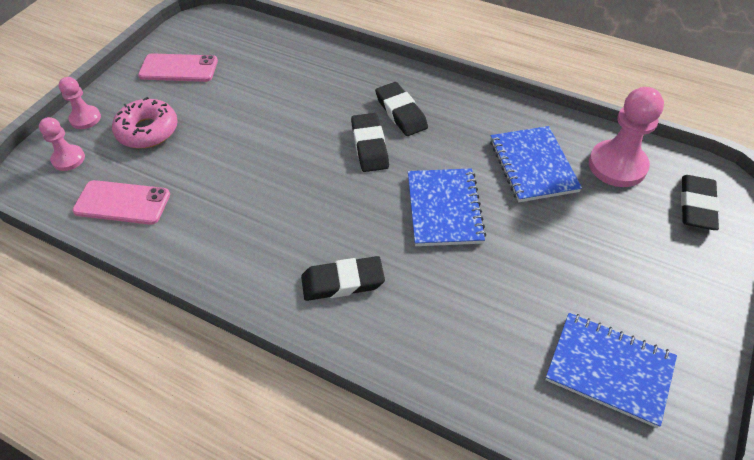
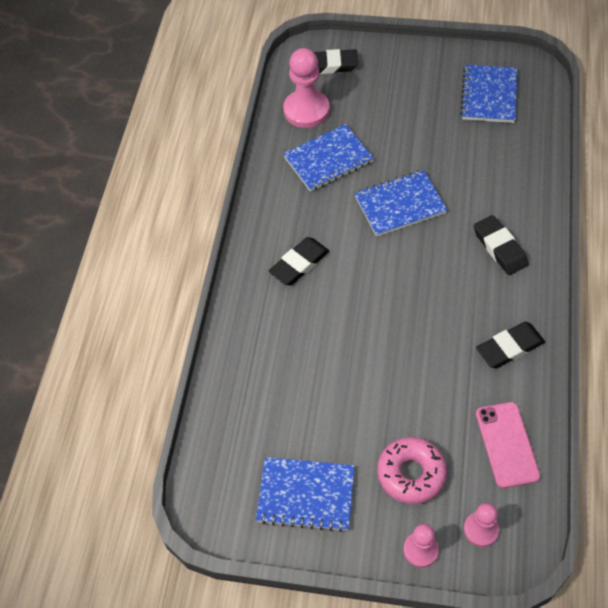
camera: 105 degrees left, 5 degrees up
pink phone [138,53,218,82] -> blue notebook [256,457,355,532]
black eraser [351,113,389,172] -> black eraser moved to [476,322,545,368]

